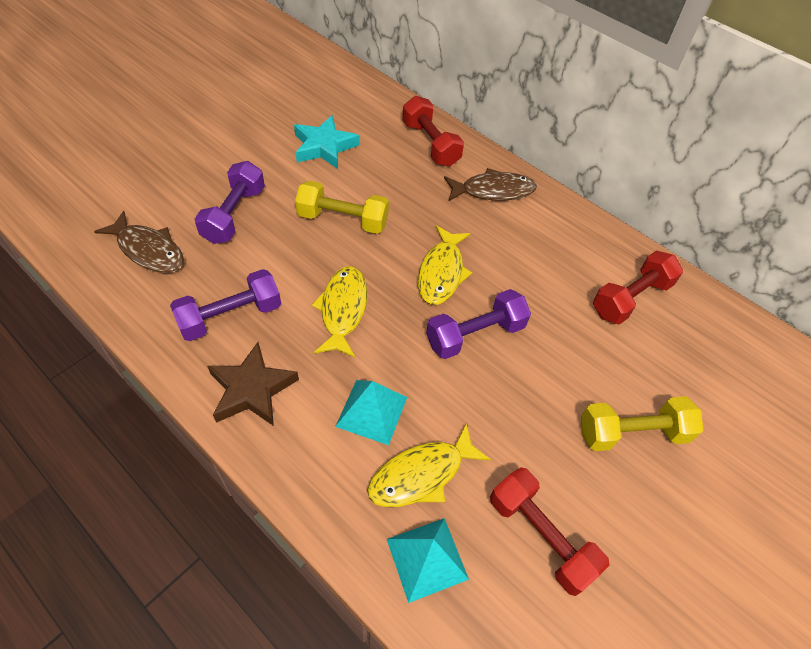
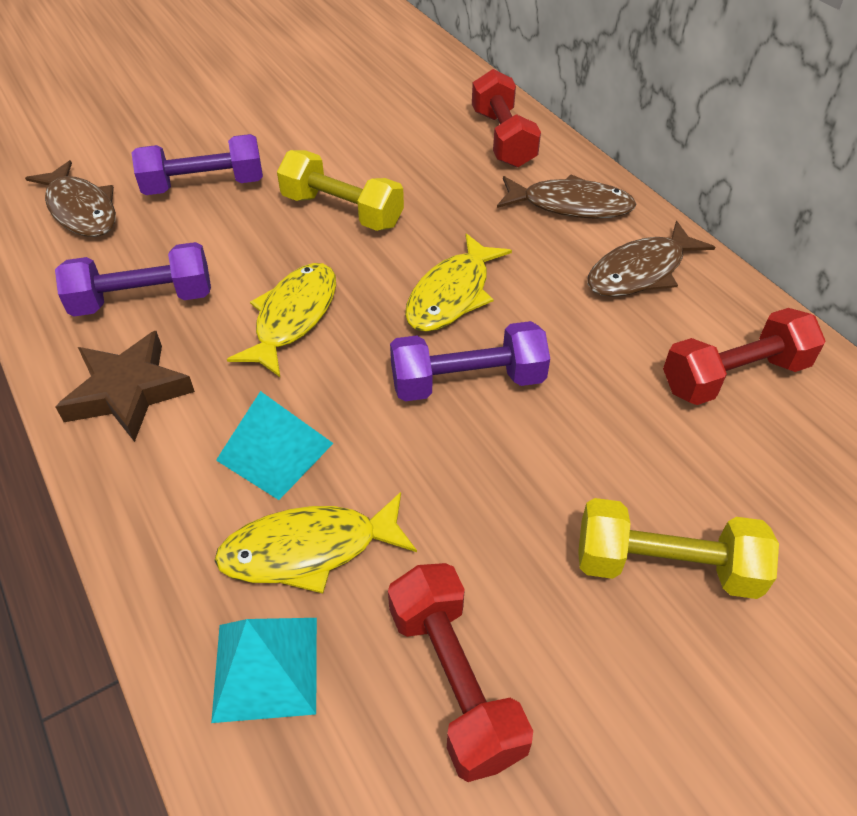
camera: 20 degrees right, 5 degrees down
purple dumbbell [195,161,265,244] -> purple dumbbell turned 45 degrees clockwise [131,134,263,195]
turquoise star [294,115,360,169] -> none
none -> brown fish [587,221,715,297]

